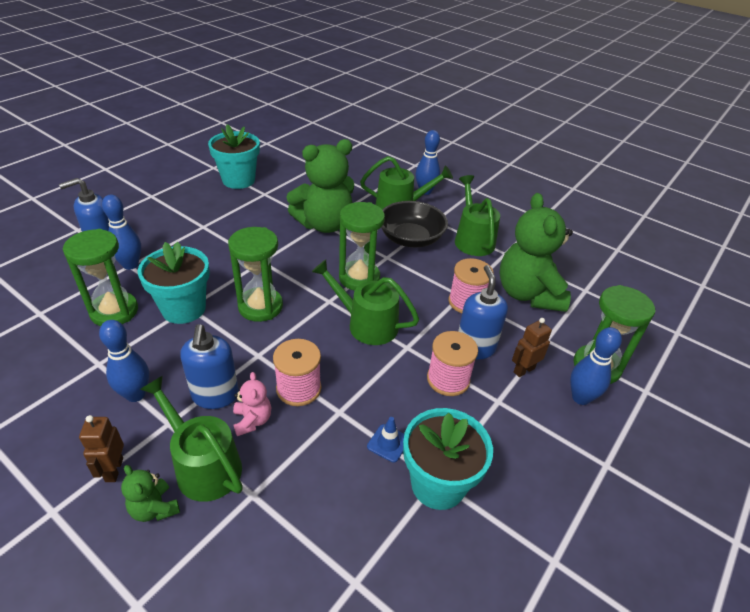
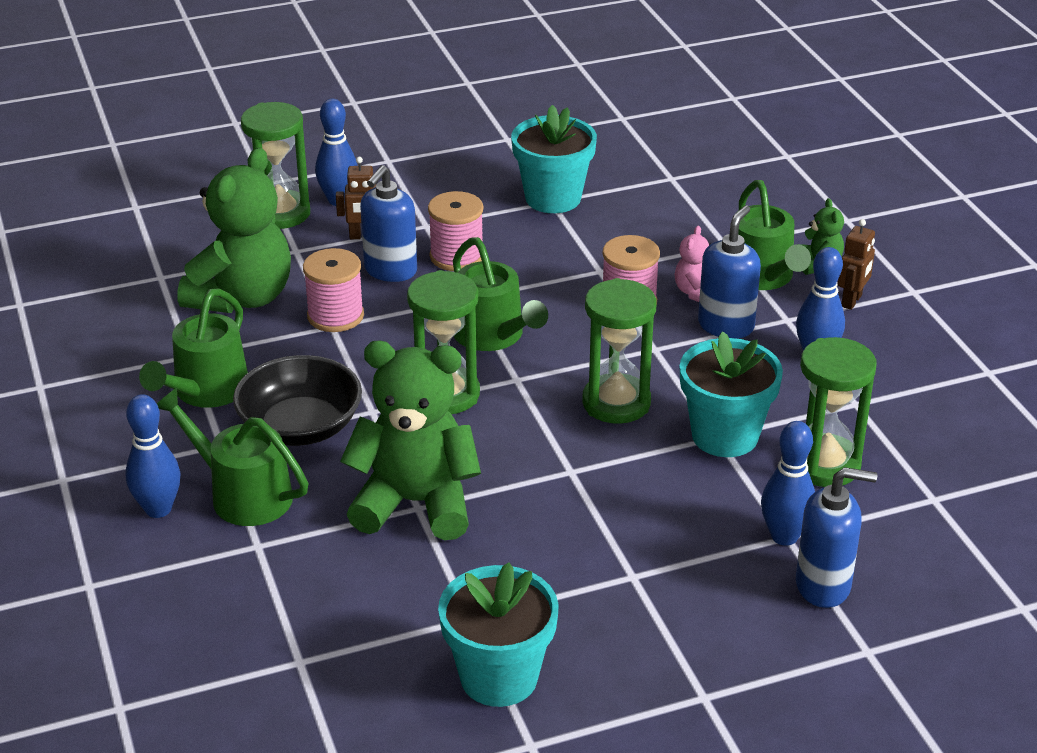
camera: 145 degrees left, 5 degrees down
blue traffic cone [367,417,404,463] -> none

